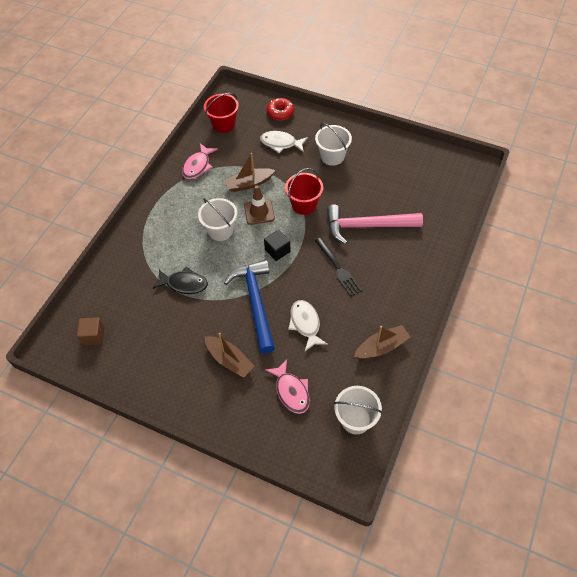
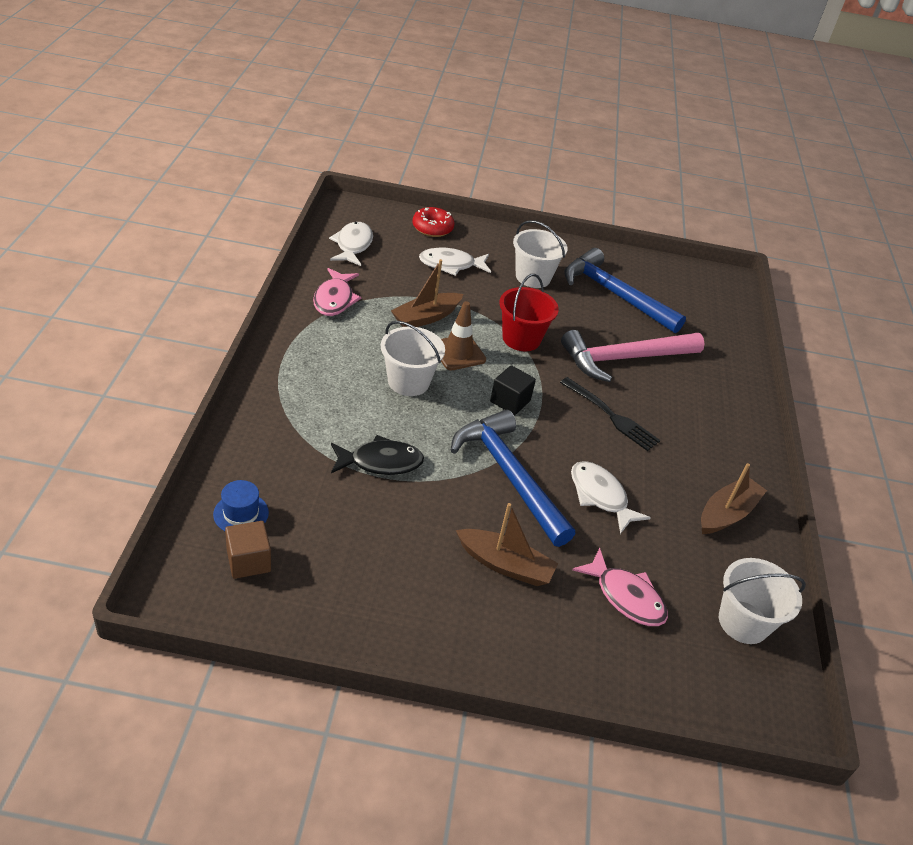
camera: 25 degrees left, 15 degrees down
red bucket [204,93,239,133] -> white fish [329,222,373,266]
none -> blue hat [213,480,269,531]
none -> blue hammer [565,248,686,333]

